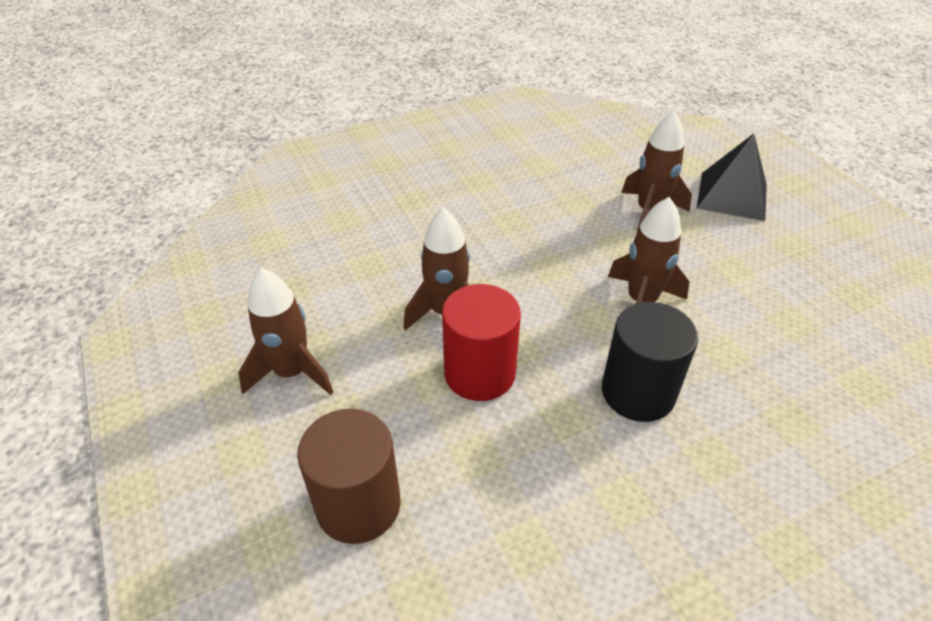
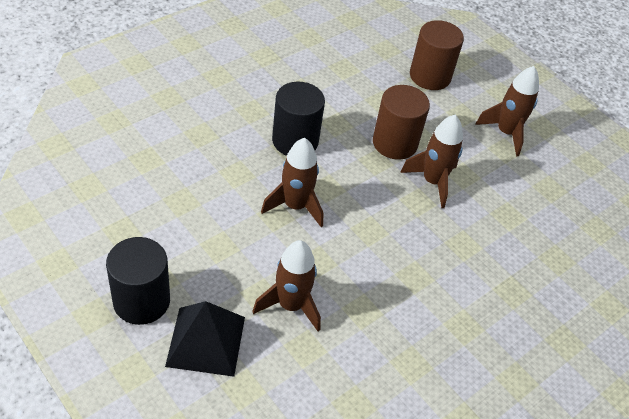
camera: 160 degrees right, 5 degrees up
red cylinder [442,284,521,401] -> brown cylinder [373,85,430,160]
none -> black cylinder [106,237,170,325]

